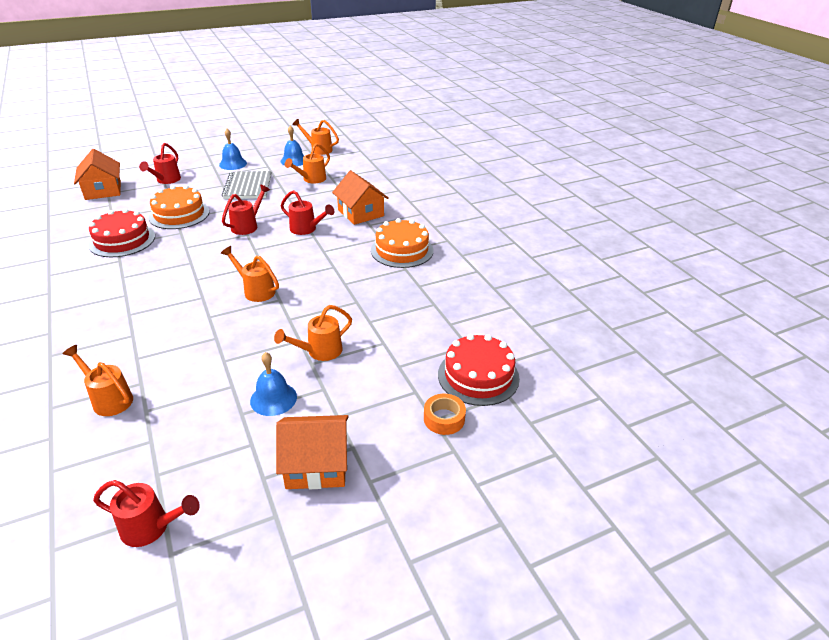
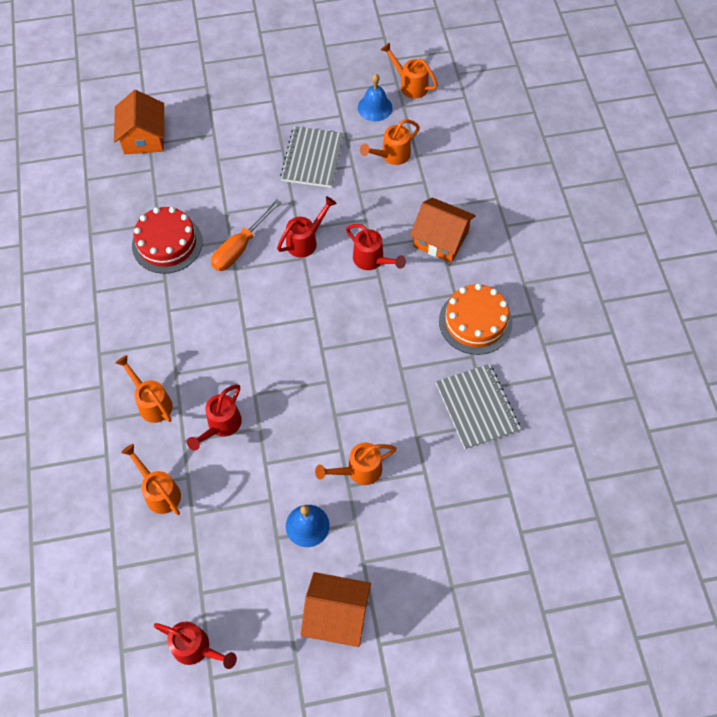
camera: 15 degrees right, 25 degrees up
red watering can [139,143,181,184] -> red watering can moved to [187,384,242,451]
orange cake [148,185,210,229] -> none
blue bell [219,129,247,170] -> none
orange watering can [221,246,279,302] -> orange watering can moved to [116,355,173,423]
orange house [332,170,389,225] -> orange house turned 45 degrees counterclockwise [410,197,476,263]
orange tape [424,394,466,435] -> none
red cake [438,334,520,406] -> none
none -> orange screwdriver [211,199,281,271]
none -> grey notebook [436,364,520,449]

